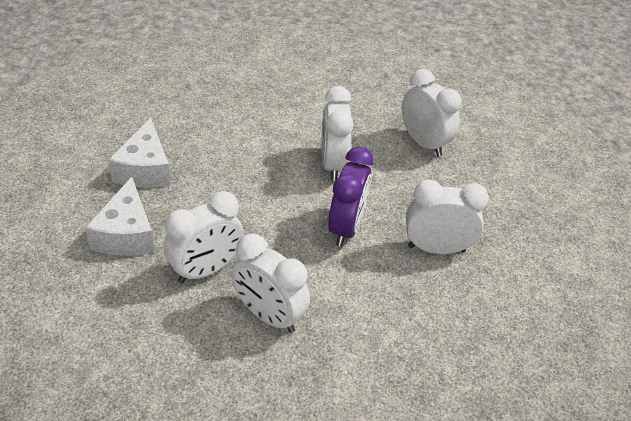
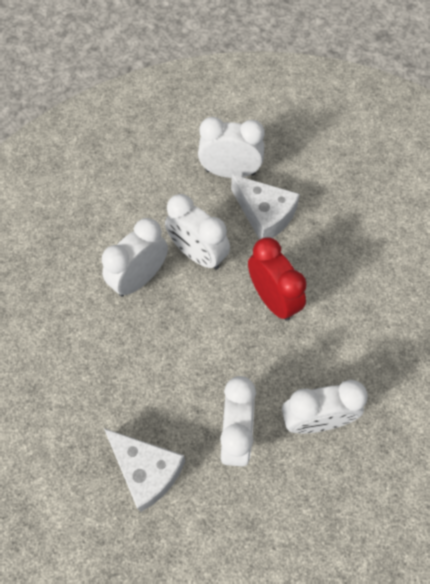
camera: 45 degrees left, 20 degrees up
white cheese [108,118,171,188] -> white cheese moved to [231,174,300,240]
purple clock [328,147,374,247] -> red clock [248,237,307,321]
white clock [406,179,489,254] -> white clock moved to [102,218,168,296]

